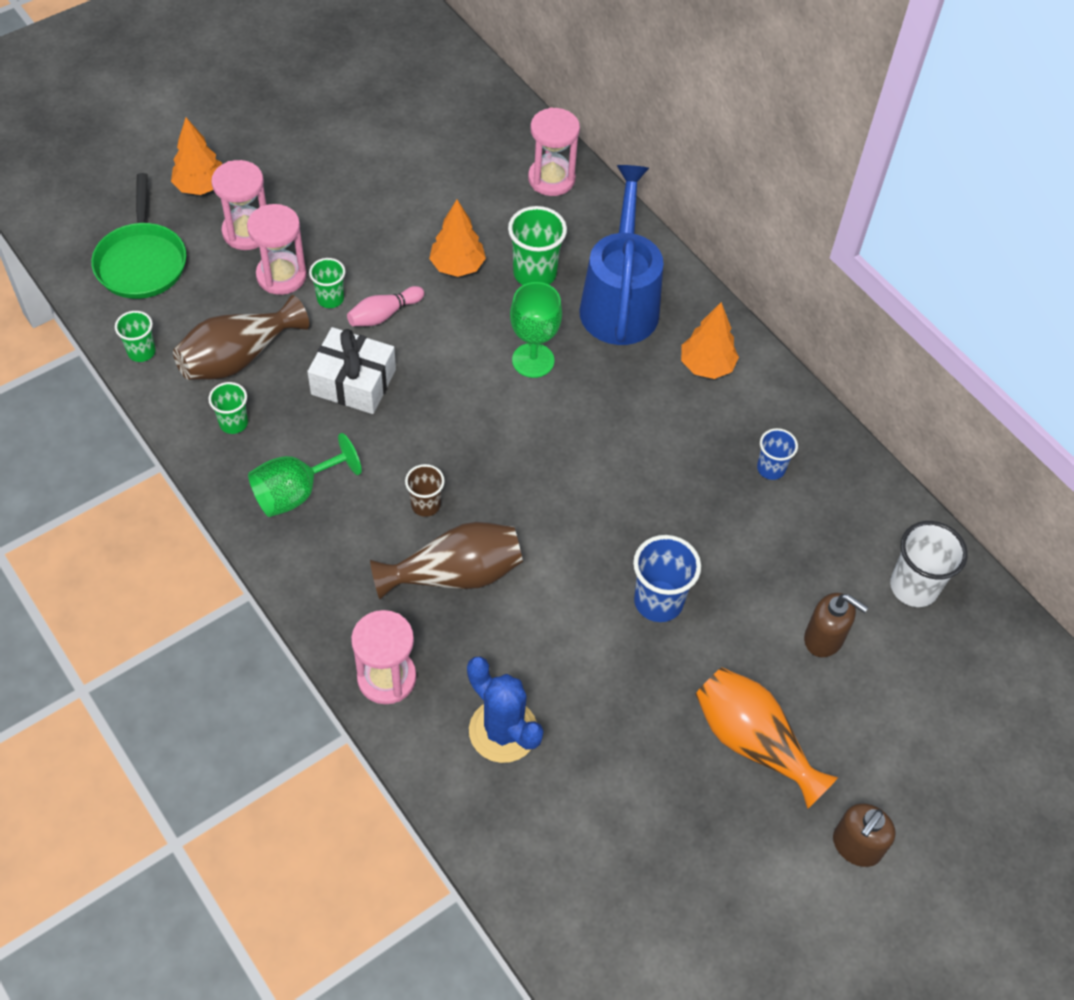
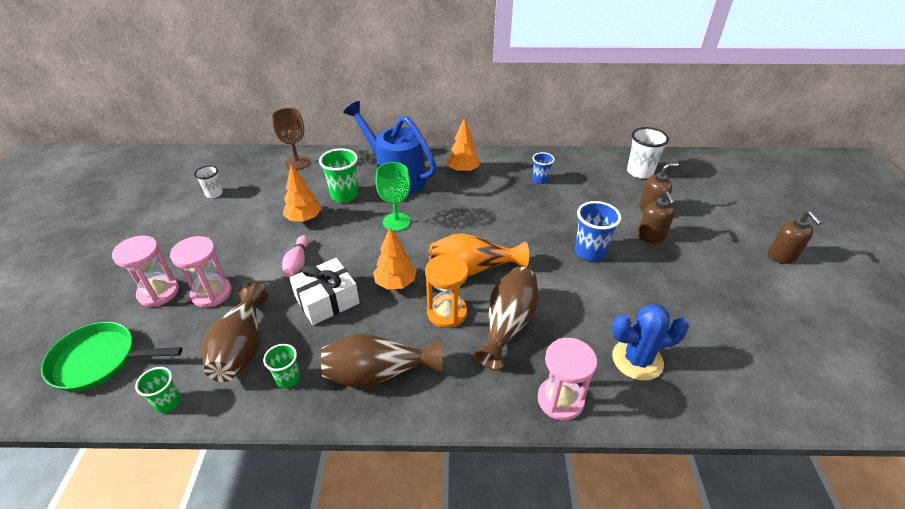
camera: 50 degrees left, 15 degrees down
green pan [91,173,186,299] -> green pan turned 150 degrees clockwise [41,322,182,392]
orange tree [171,118,222,195] -> orange tree moved to [373,228,416,290]
green goblet [248,433,362,517] -> brown vase [321,334,442,388]
green cup [309,258,345,308] -> none
brown cup [405,464,445,517] -> orange hourglass [425,254,468,328]
pink hourglass [528,107,580,196] -> brown goblet [272,108,310,170]
orange vase [695,667,838,809] -> orange vase moved to [429,233,529,276]
none -> white cup [194,166,223,198]
none -> brown soap dispenser [638,191,676,243]

